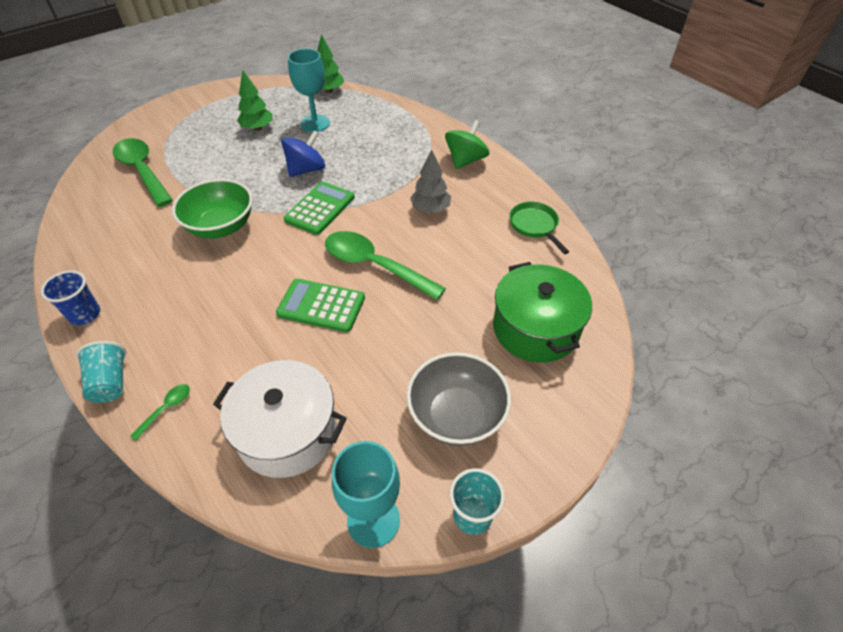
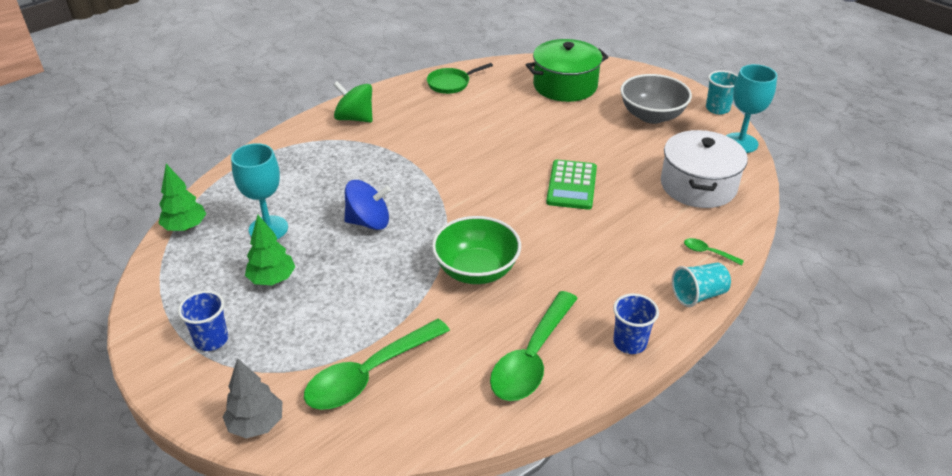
camera: 95 degrees left, 10 degrees down
blue spinning top [281,130,325,177] -> blue spinning top turned 135 degrees clockwise [344,180,391,230]
green calculator [284,182,355,235] -> none
green spoon [325,231,446,300] -> green spoon moved to [490,291,578,401]
grey tree [410,150,451,213] -> grey tree moved to [223,358,282,438]
none -> blue cup [178,291,228,351]

